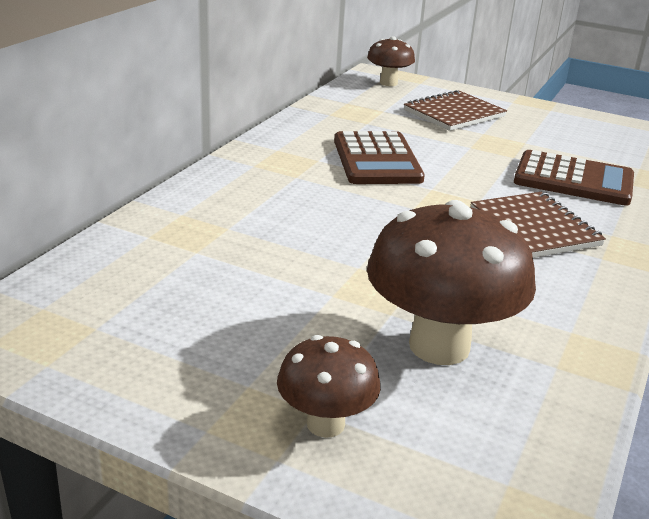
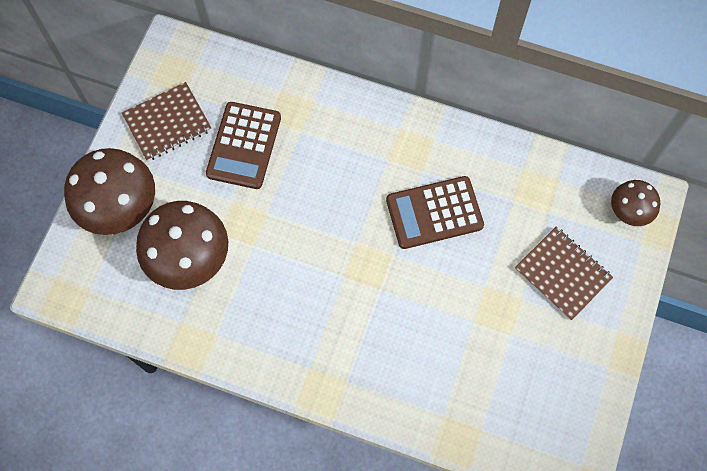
camera: 85 degrees right, 40 degrees up
brown mushroom [277,335,381,438] -> brown mushroom [64,148,155,235], size x1.82
brown notebook [471,192,606,258] -> brown notebook moved to [122,82,212,161]
brown calculator [514,150,634,206] -> brown calculator moved to [206,102,281,189]

